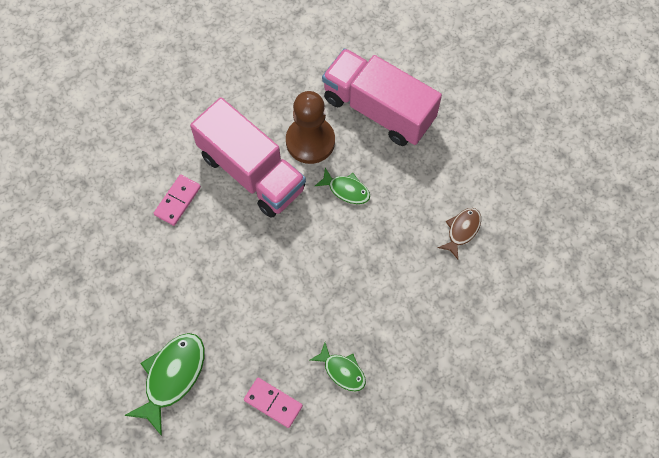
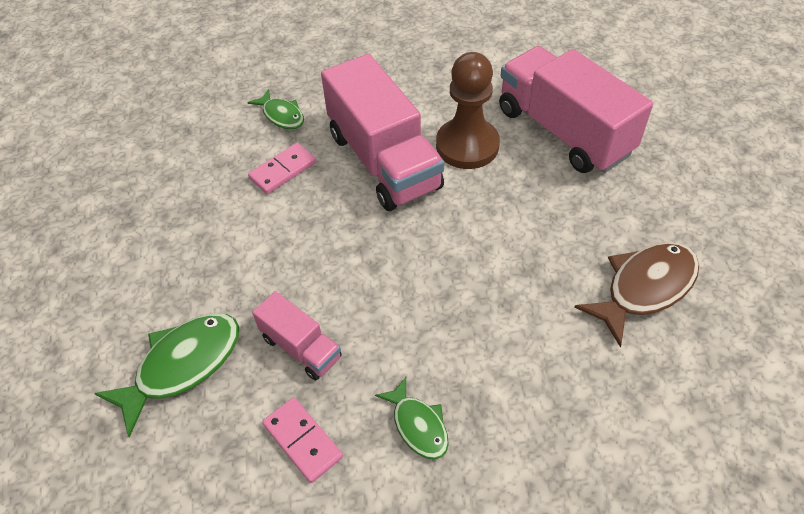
camera: 20 degrees right, 15 degrees down
green fish [315,168,370,204] -> green fish moved to [247,89,304,129]
brown fish [438,208,481,259] -> brown fish [574,242,699,347], size x1.70
none -> pink truck [252,291,342,381]

